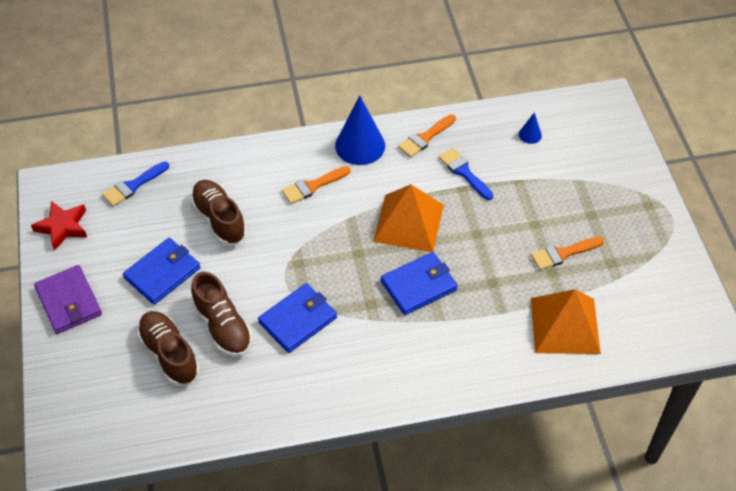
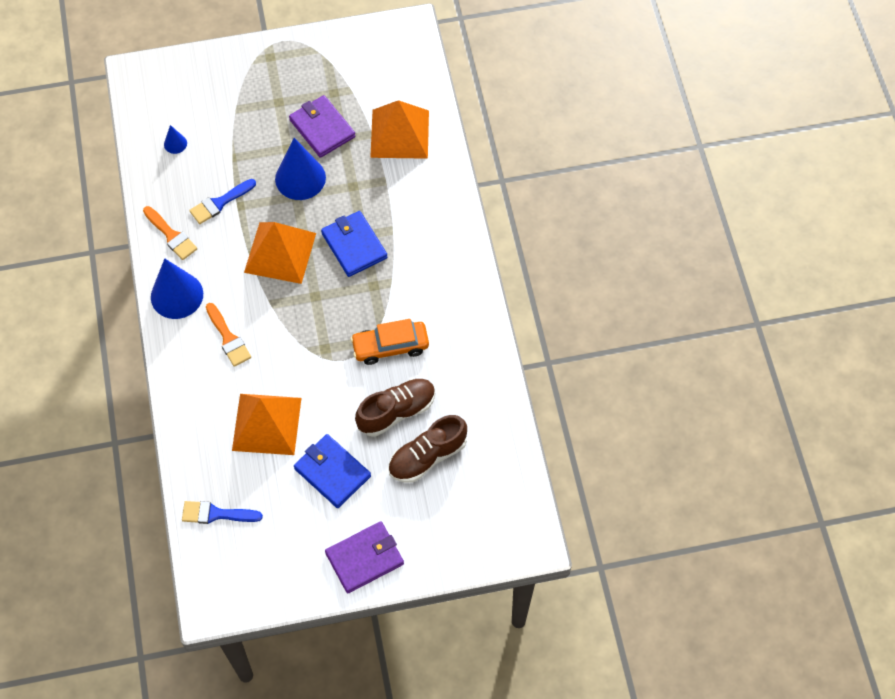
camera: 90 degrees left, 10 degrees up
red star [31,201,87,251] -> none
blue brush [102,161,169,206] -> blue brush turned 135 degrees clockwise [182,501,263,524]
brown shoe [191,180,247,245] -> orange pyramid [232,394,301,455]
blue wallet [258,283,337,353] -> orange car [350,319,429,365]
orange brush [531,236,604,270] -> purple wallet [289,95,355,158]
none -> blue cone [275,138,326,200]

